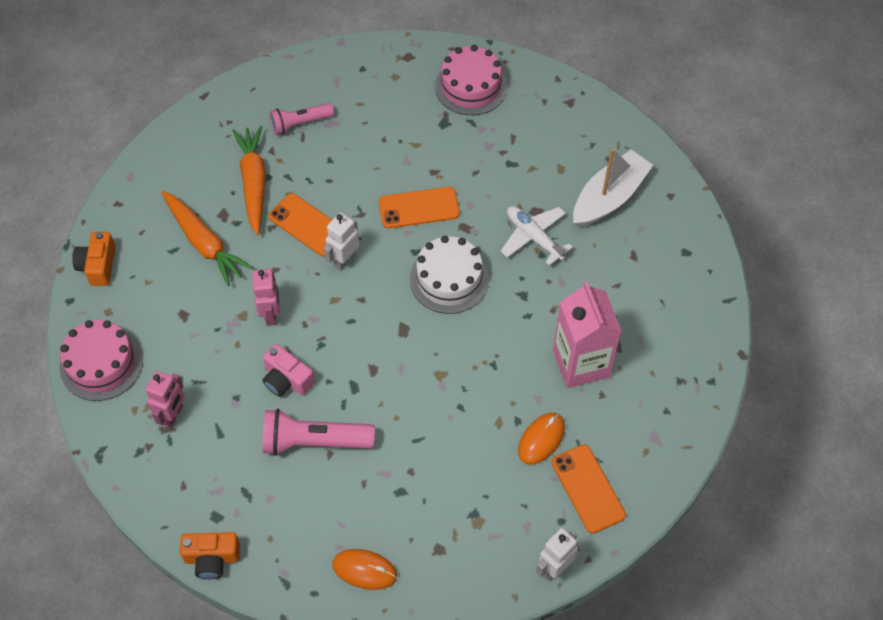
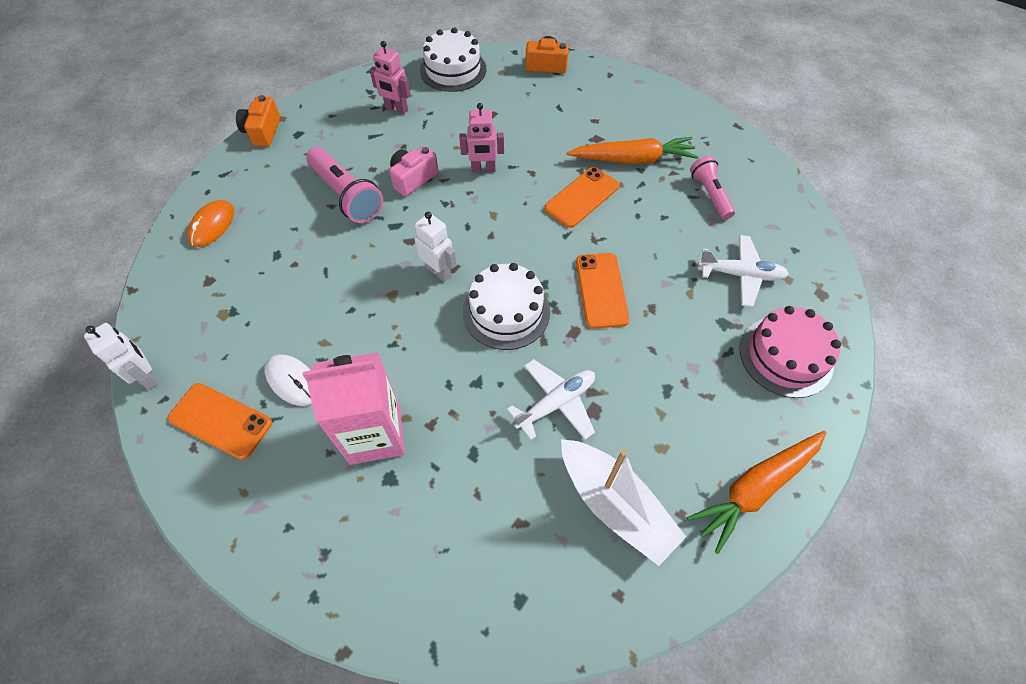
camera: 95 degrees right, 0 degrees up
pink cake [60,320,143,401] -> white cake [420,27,486,92]
orange carrot [161,191,253,286] -> orange carrot moved to [687,431,826,554]
pink flashlight [263,409,375,456] -> pink flashlight turned 135 degrees clockwise [306,147,383,223]
white robot [324,213,360,271] -> white robot moved to [414,212,457,282]
orange mouse [518,413,565,465] -> white mouse [265,354,312,406]
orange phone [552,445,626,533] -> orange phone turned 45 degrees clockwise [167,383,272,460]
none -> white plane [698,235,789,307]

